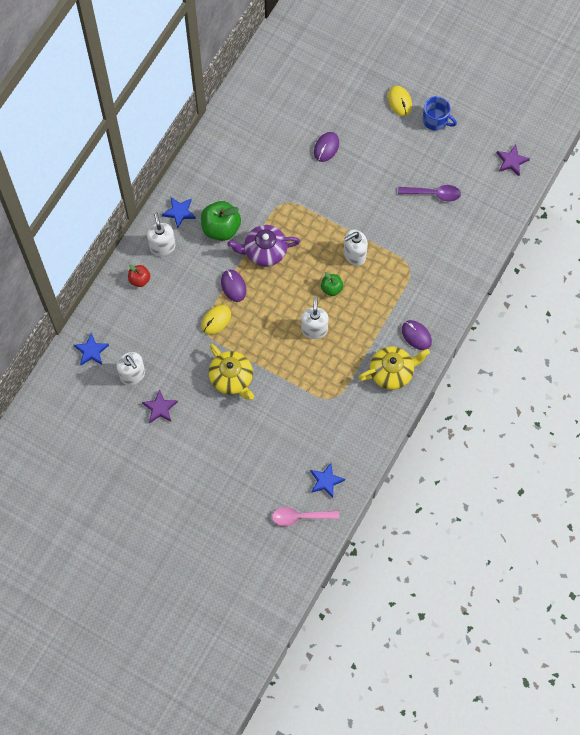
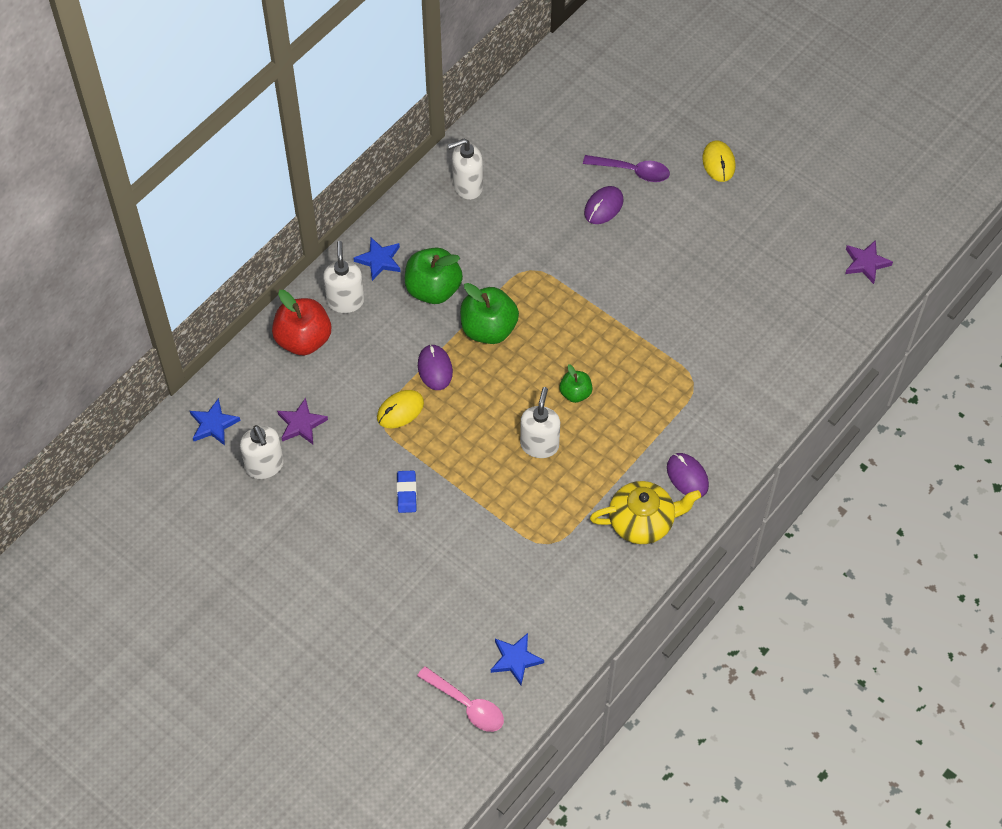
camera: 10 degrees right, 10 degrees down
red apple [128,265,151,287] -> red apple [272,290,331,355], size x1.81
purple star [142,389,178,423] -> purple star moved to [277,398,328,444]
yellow teapot [209,344,254,399] -> blue eraser [397,470,417,513]
purple teapot [228,225,300,267] -> green apple [460,283,519,344]
pink spoon [272,507,339,526] -> pink spoon turned 150 degrees counterclockwise [417,666,504,732]
white soap dispenser [344,230,368,266] -> white soap dispenser moved to [448,139,483,200]
purple spoon [398,185,461,201] -> purple spoon moved to [583,155,670,182]
blue mug [423,96,457,131] -> none

